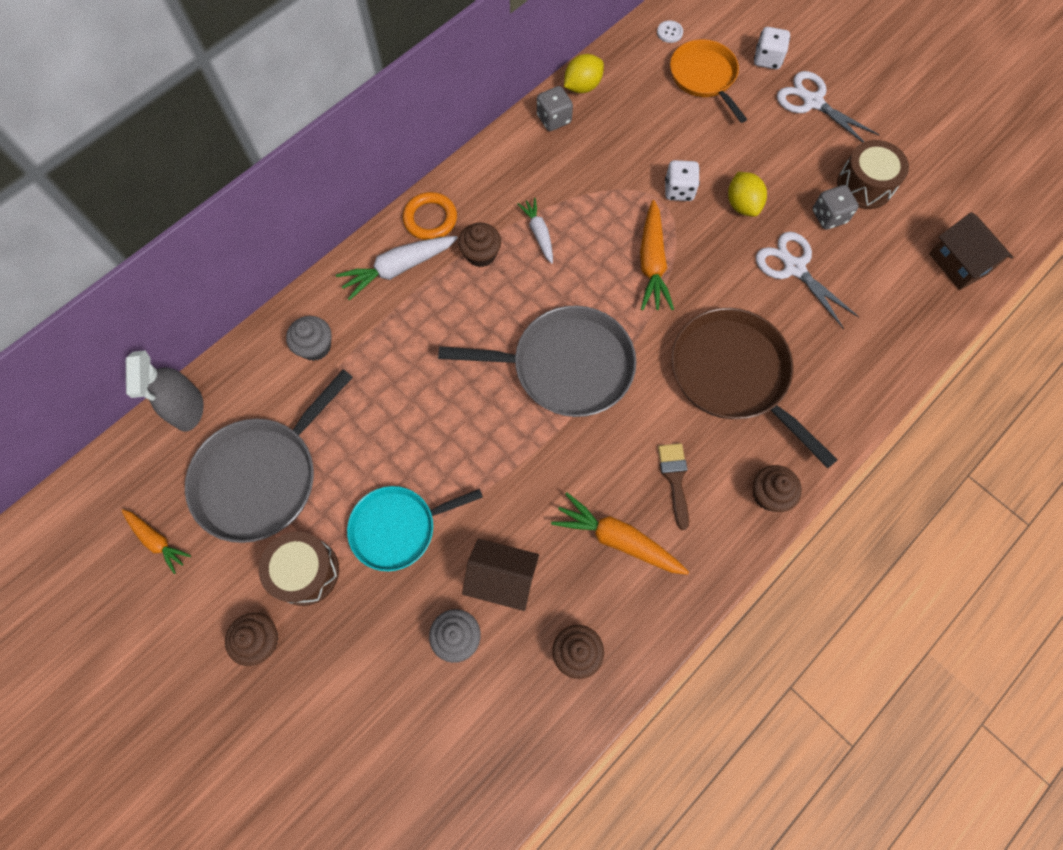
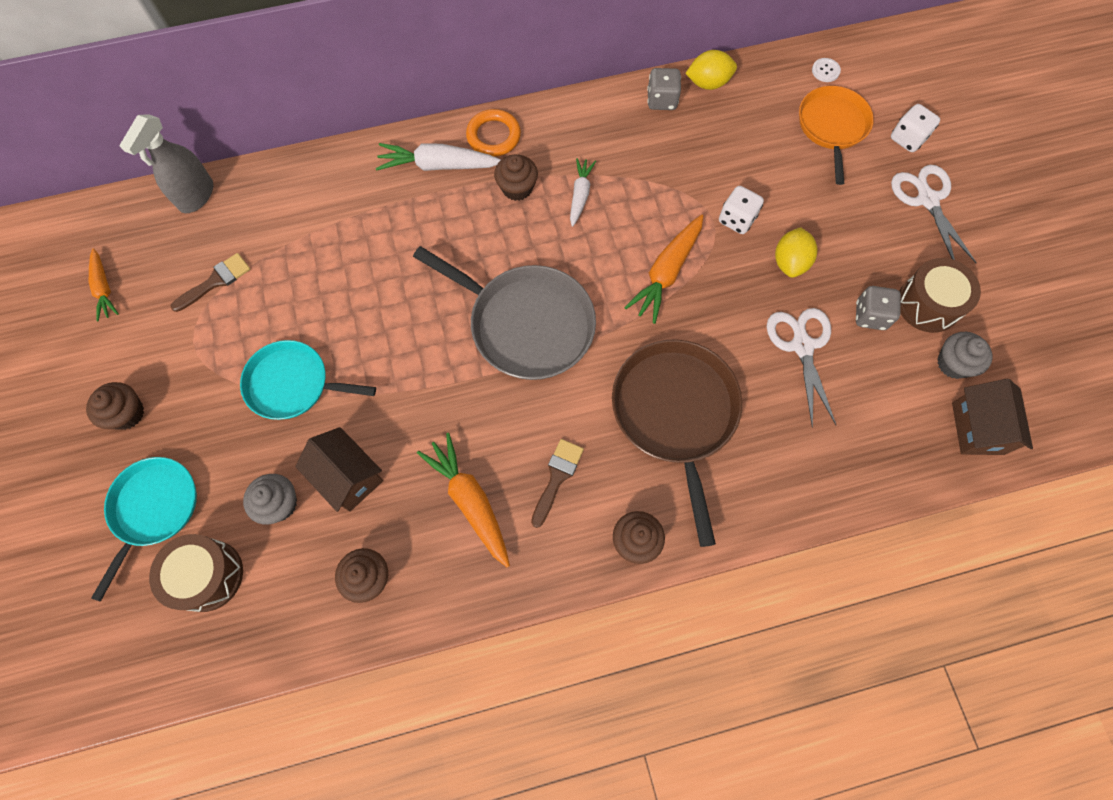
camera: 30 degrees right, 0 degrees up
grey pan [185,369,353,543] -> brown brush [170,253,250,312]
brown drum [259,531,339,606] -> brown drum moved to [149,534,243,612]
grey cupcake [286,316,331,361] -> grey cupcake moved to [937,332,992,379]
none -> turquoise pan [91,457,197,602]

